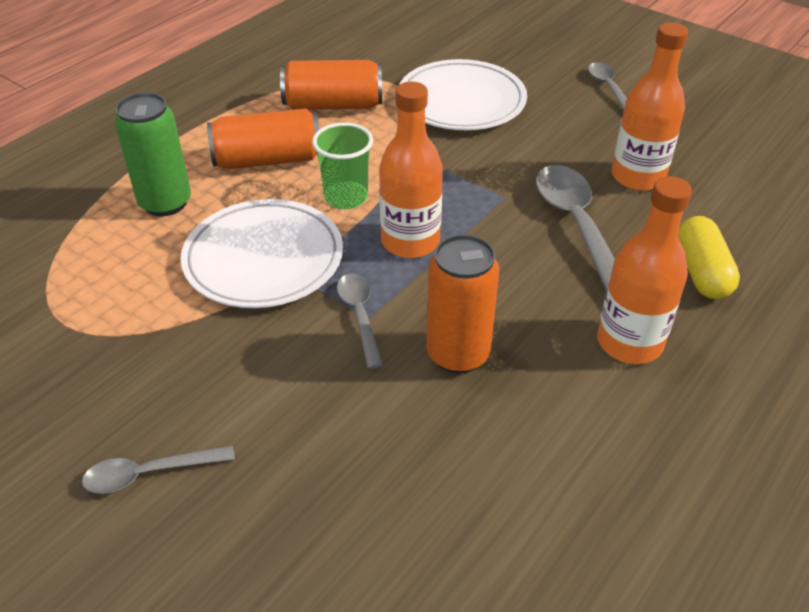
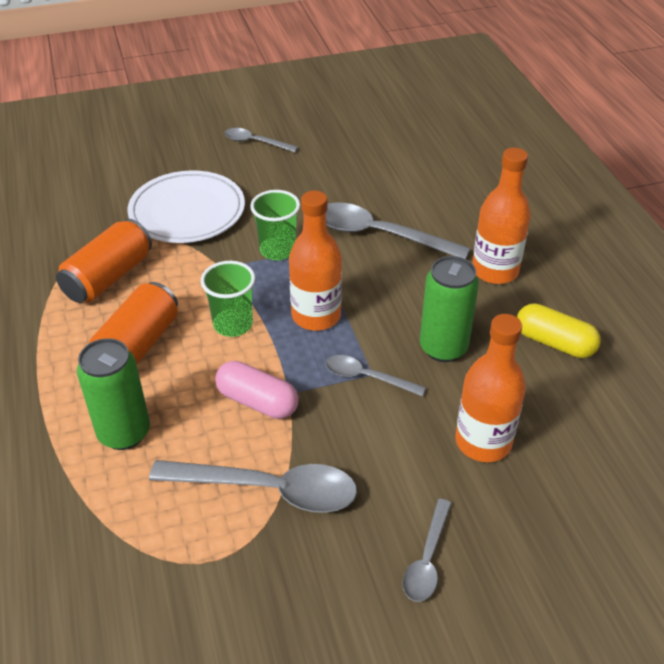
camera: 55 degrees left, 0 degrees up
white plate [181,199,343,308] -> pink capsule [215,361,299,419]
orange can [426,234,500,374] -> green can [420,256,479,362]
orange bottle [612,23,688,191] -> orange bottle moved to [455,314,526,462]
yellow capsule [678,216,740,299] -> yellow capsule moved to [517,303,601,358]
none -> grey spoon [149,460,357,513]
none -> green cup [250,190,300,261]

